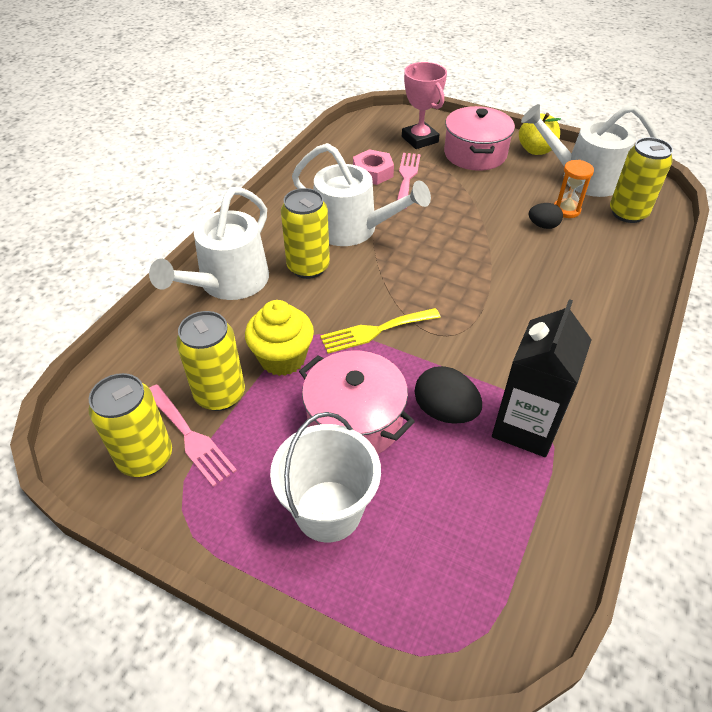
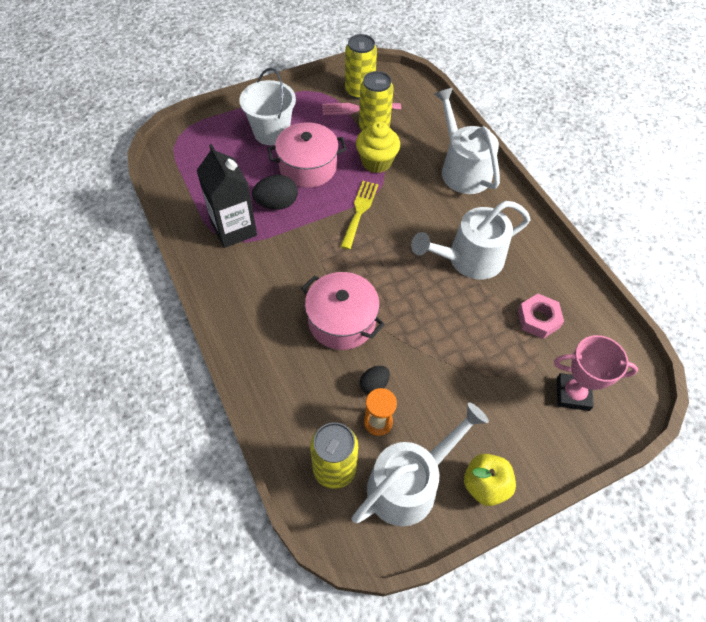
camera: 125 degrees right, 10 degrees up
yellow can [281,188,330,279] -> none
pink fork [397,153,421,209] -> none
pink pot [444,106,515,171] -> pink pot moved to [301,272,385,350]

